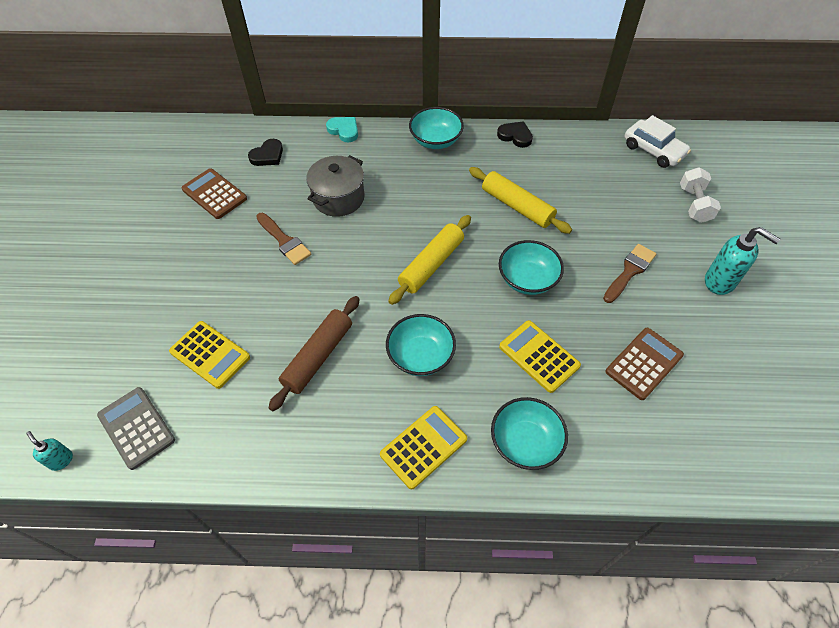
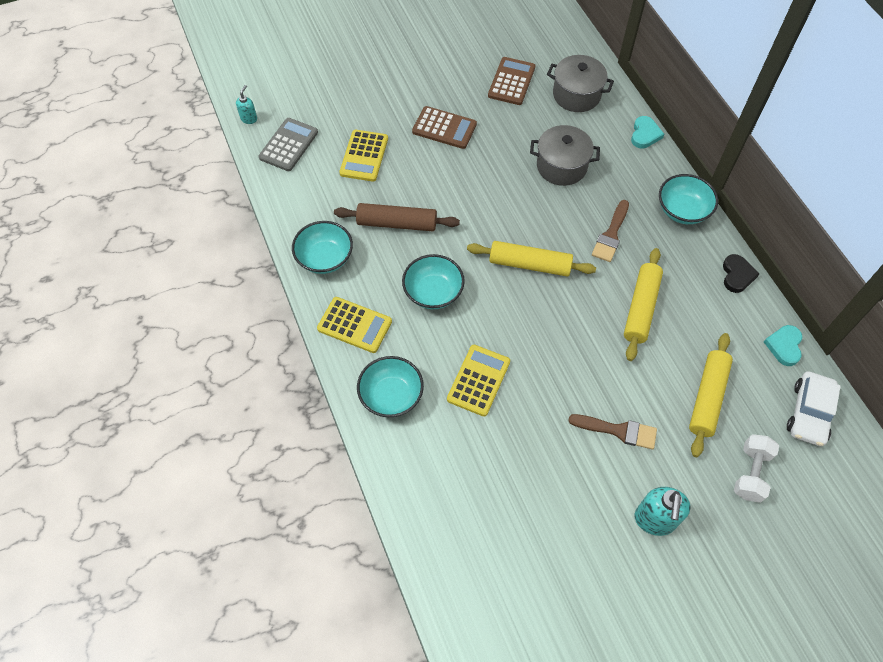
camera: 65 degrees right, 5 degrees up
black heart [248,139,283,166] -> grey pot [547,55,614,112]
brown brush [256,213,311,265] -> brown brush moved to [592,200,629,262]
turquoise bowl [499,240,564,295] -> turquoise bowl moved to [292,221,353,274]
brown calculator [606,328,684,400] -> brown calculator moved to [412,106,477,149]
white dumbbell [680,167,721,223] -> white dumbbell turned 45 degrees counterclockwise [734,434,779,503]
none -> yellow rolling pin [689,333,733,457]
none -> turquoise heart [764,325,802,366]

